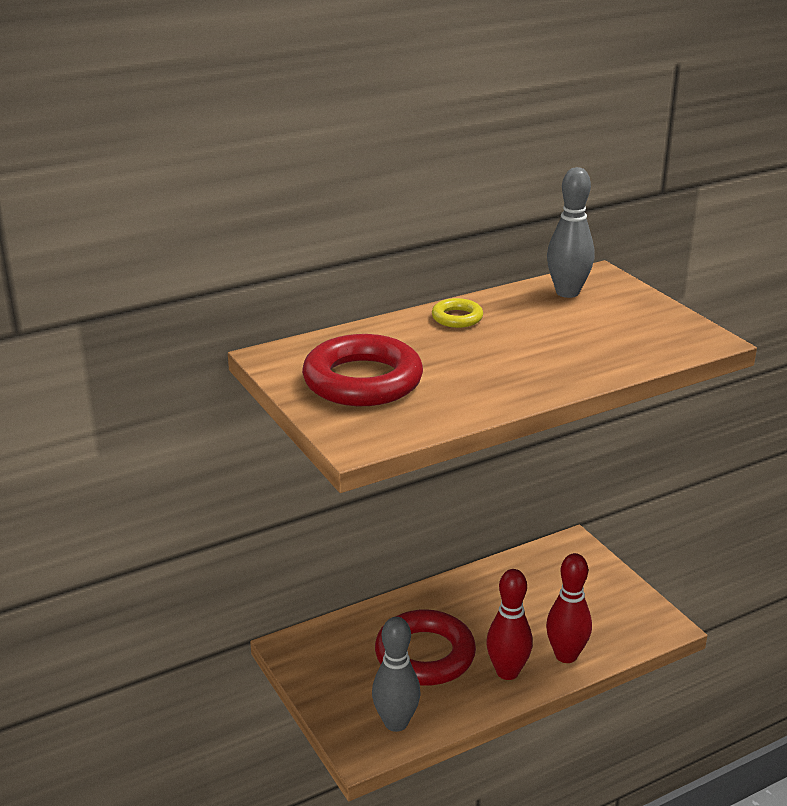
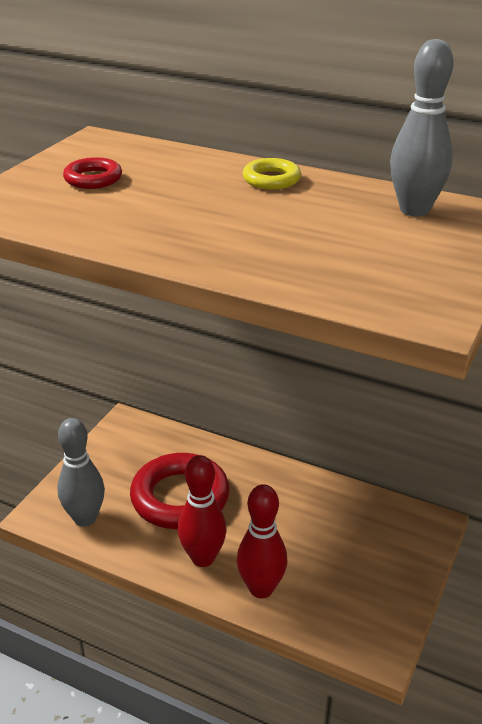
camera: 55 degrees right, 5 degrees up
red ring [302,334,423,406] -> red ring [63,157,122,189], size x0.47

